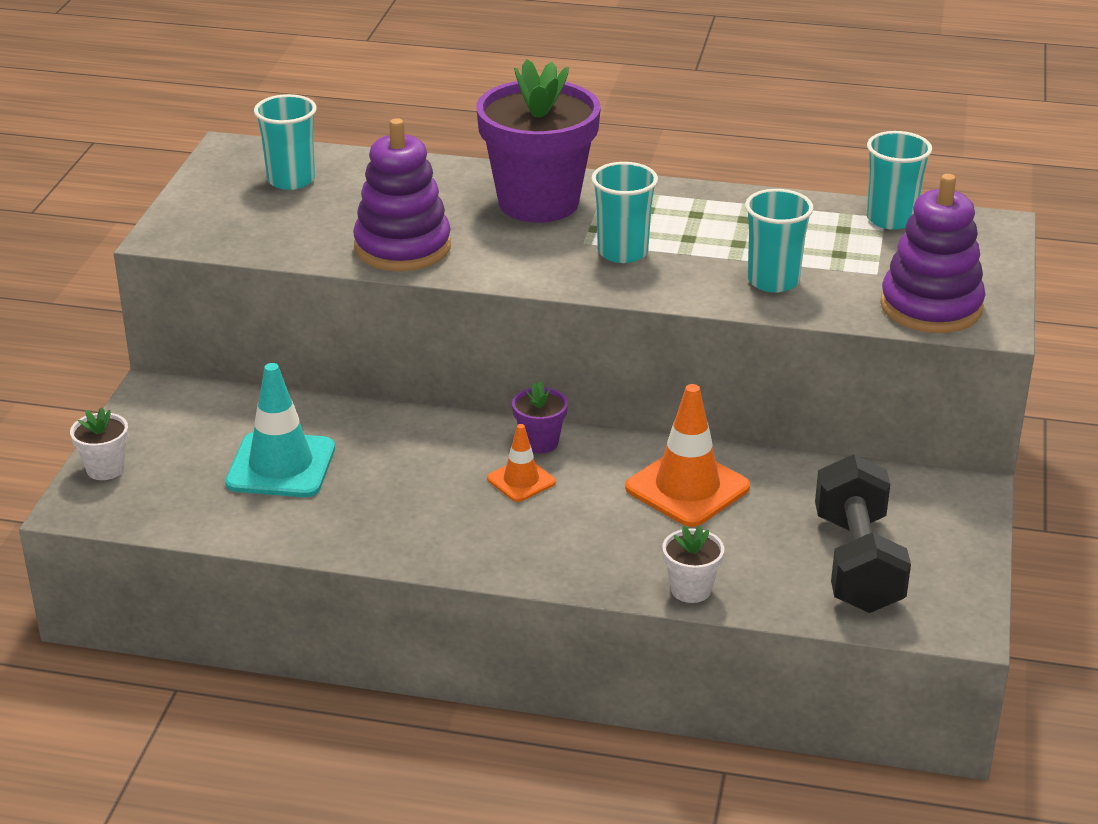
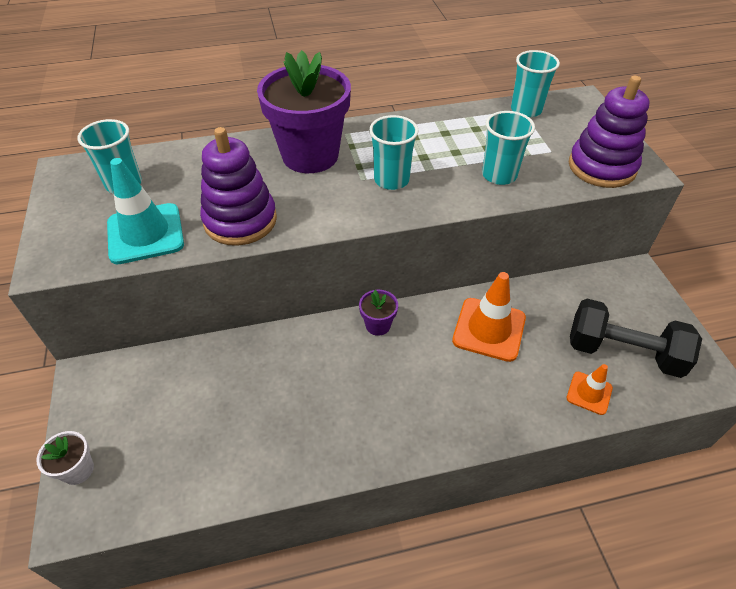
camera: 25 degrees left, 15 degrees up
turquoise traffic cone [225,363,335,497] -> turquoise traffic cone moved to [107,158,184,264]
orange traffic cone [487,424,556,502] -> orange traffic cone moved to [567,364,613,415]
white flower pot [662,525,724,603] -> none
black dumbbell [815,454,911,613] -> black dumbbell turned 45 degrees counterclockwise [570,299,702,378]

